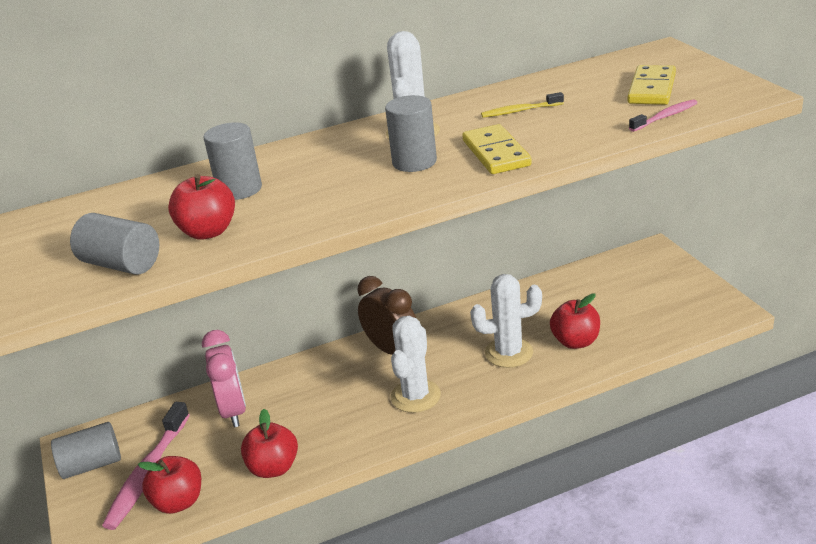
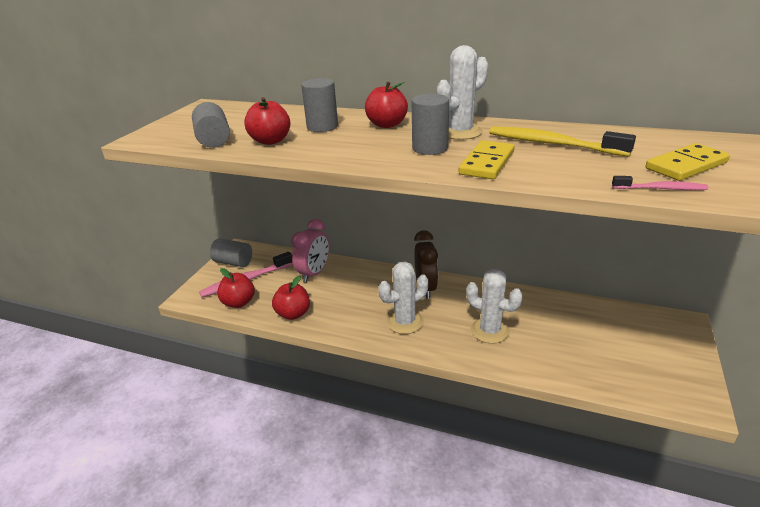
camera: 40 degrees right, 0 degrees up
yellow toothbrush [481,92,564,118] -> yellow toothbrush [489,126,636,157], size x1.89
red apple [550,293,600,349] -> red apple moved to [365,82,408,128]

